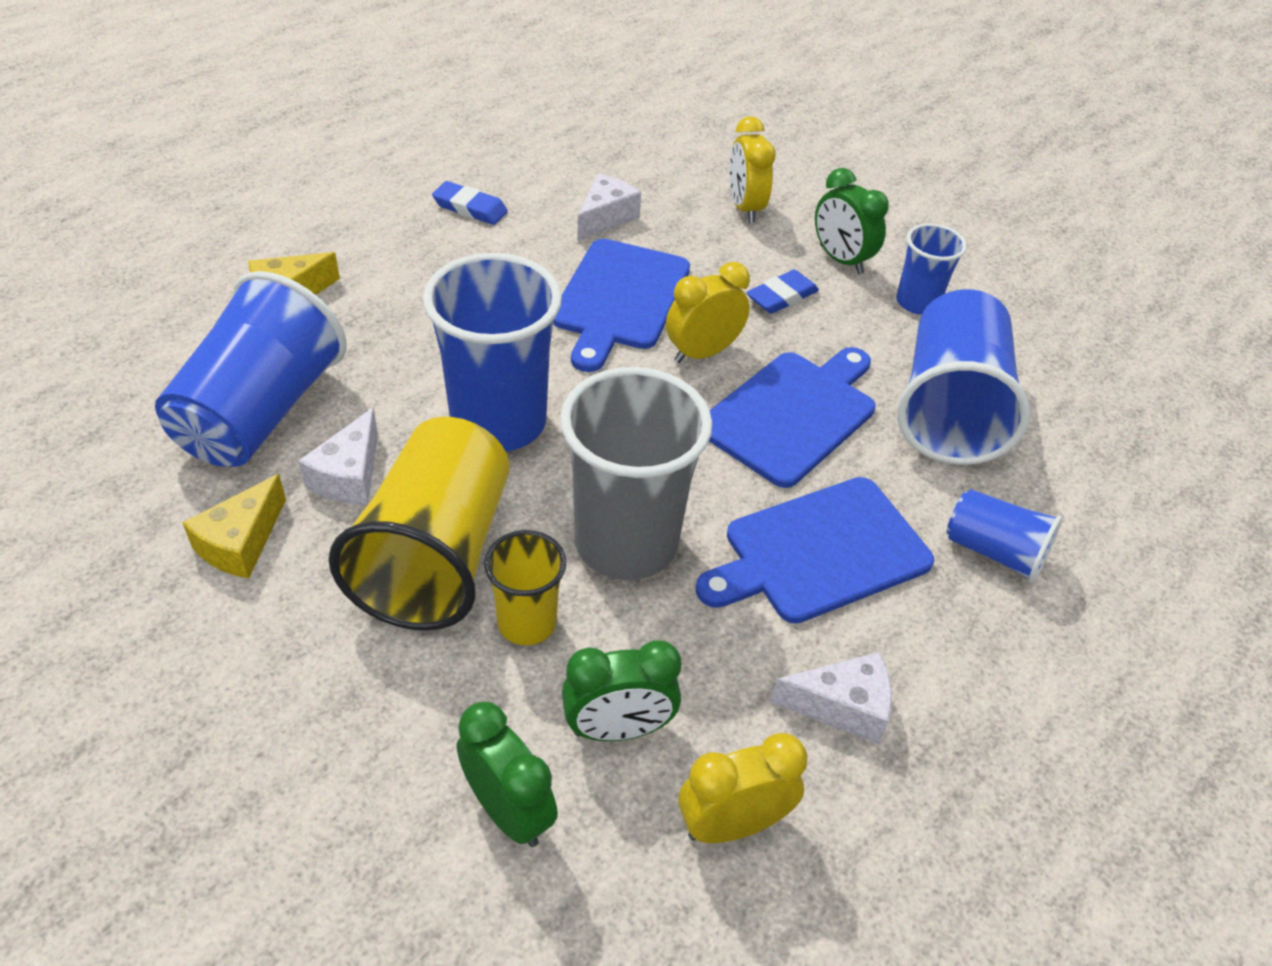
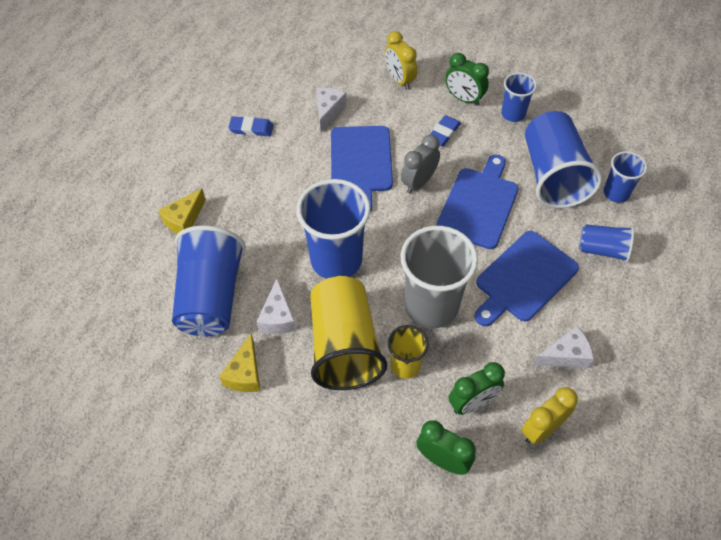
camera: 15 degrees left, 10 degrees up
yellow clock [666,262,750,363] -> grey clock [401,135,440,193]
none -> blue cup [604,151,647,203]

